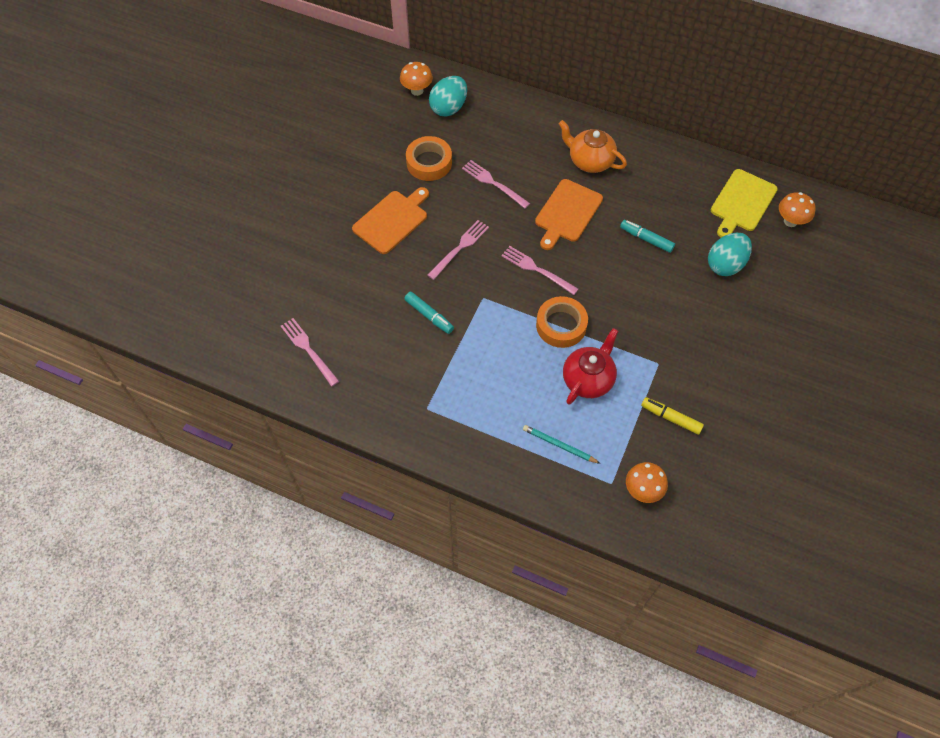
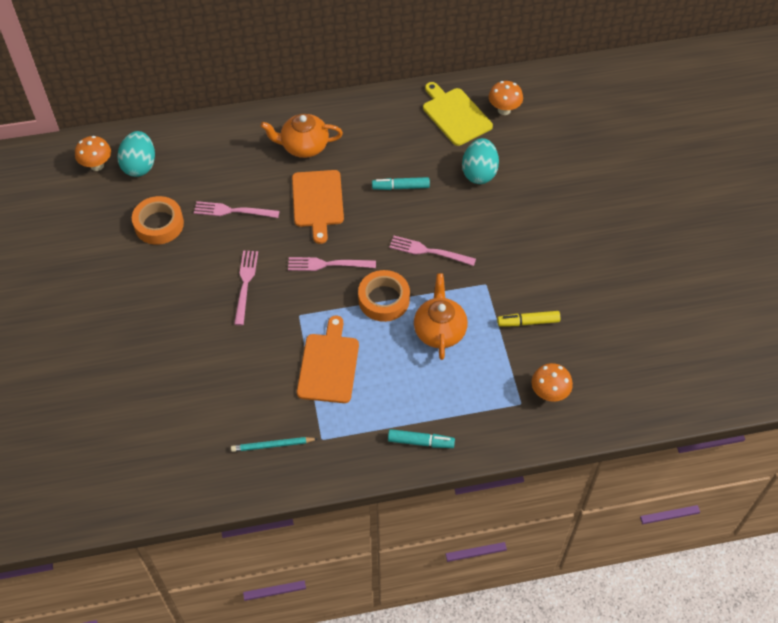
camera: 35 degrees left, 5 degrees down
pink fork [281,318,339,387] -> pink fork moved to [389,236,476,266]
orange cutting board [352,187,429,254] -> orange cutting board moved to [297,315,359,403]
turquoise marker [404,292,454,334] -> turquoise marker moved to [388,429,455,448]
turquoise pencil [523,425,601,464] -> turquoise pencil moved to [231,437,318,452]
red teapot [563,328,618,404] -> orange teapot [414,273,468,360]
yellow cutting board [711,169,778,238] -> yellow cutting board turned 150 degrees clockwise [423,82,493,146]

